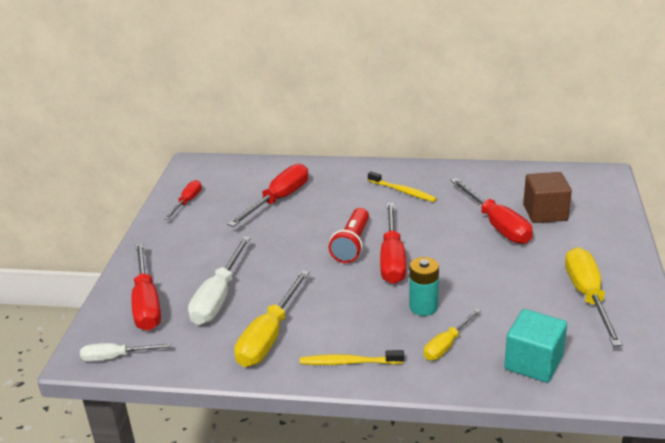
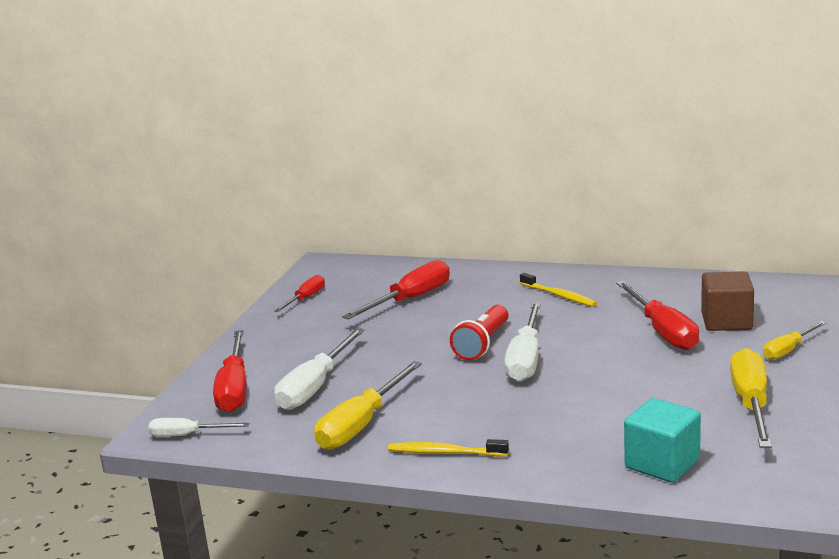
camera: 10 degrees right, 10 degrees down
red screwdriver [380,203,406,284] -> white screwdriver [504,302,541,382]
turquoise battery [410,257,439,316] -> none
yellow screwdriver [424,309,481,360] -> yellow screwdriver moved to [763,321,827,360]

